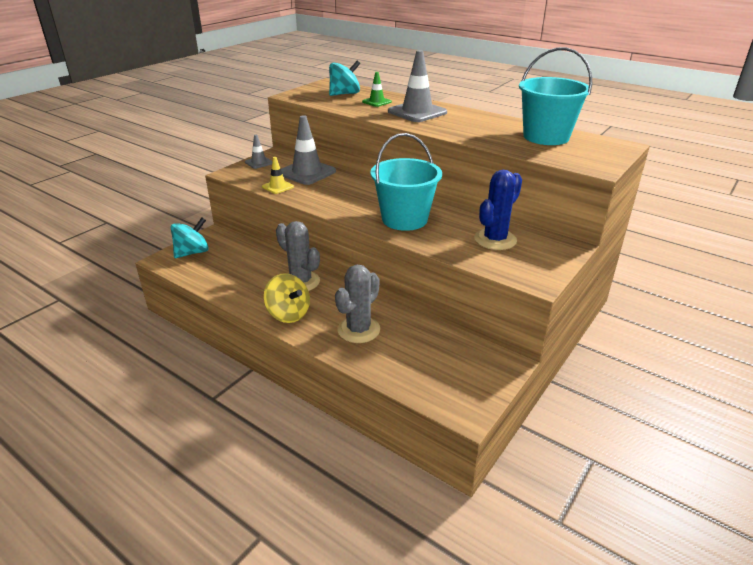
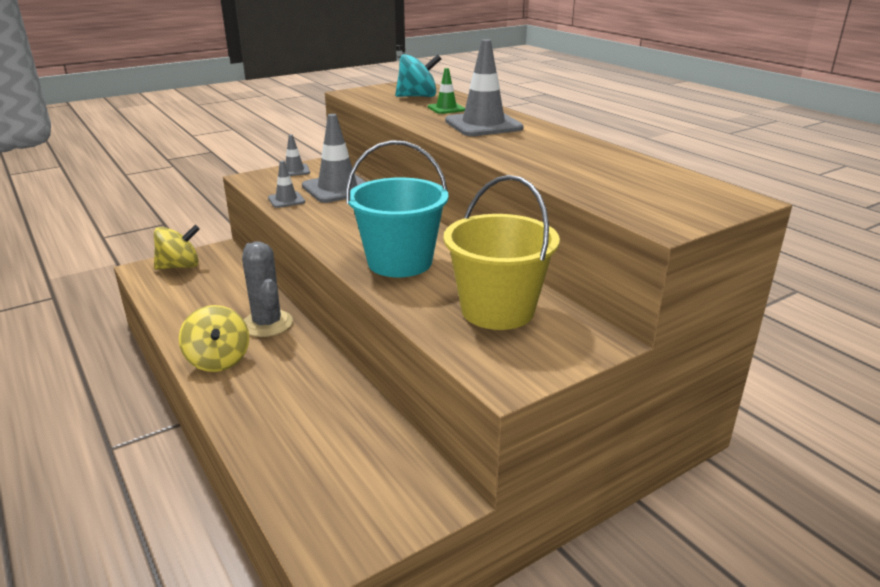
camera: 20 degrees right, 5 degrees down
turquoise spinning top [171,218,209,258] -> yellow spinning top [154,225,200,270]
yellow traffic cone [262,157,294,194] -> grey traffic cone [268,161,305,208]
grey cactus [335,265,380,343] -> none
blue cactus [474,170,522,250] -> yellow bucket [444,175,560,330]
turquoise bucket [519,47,592,145] -> none

